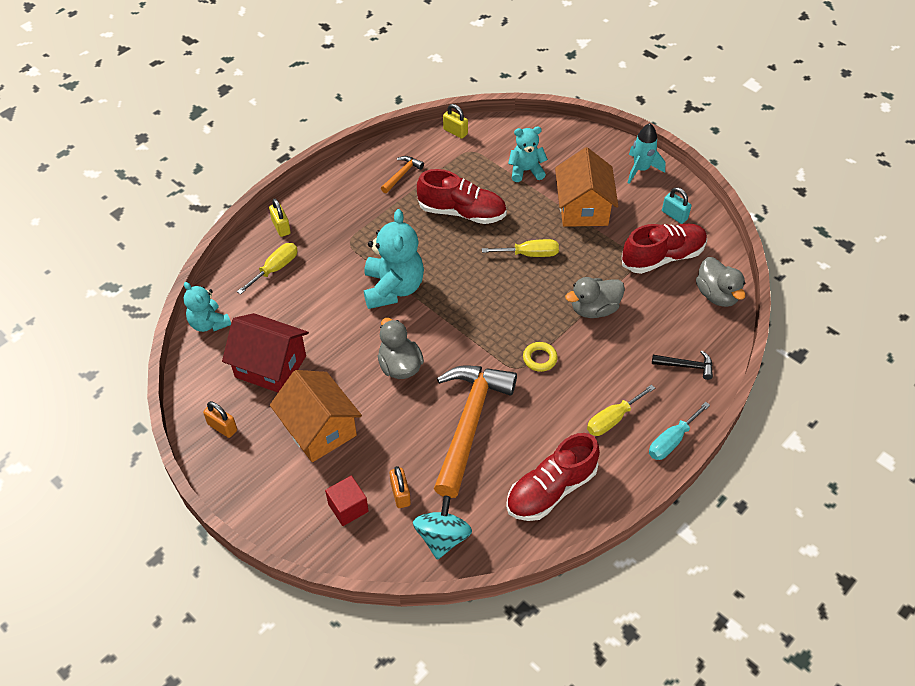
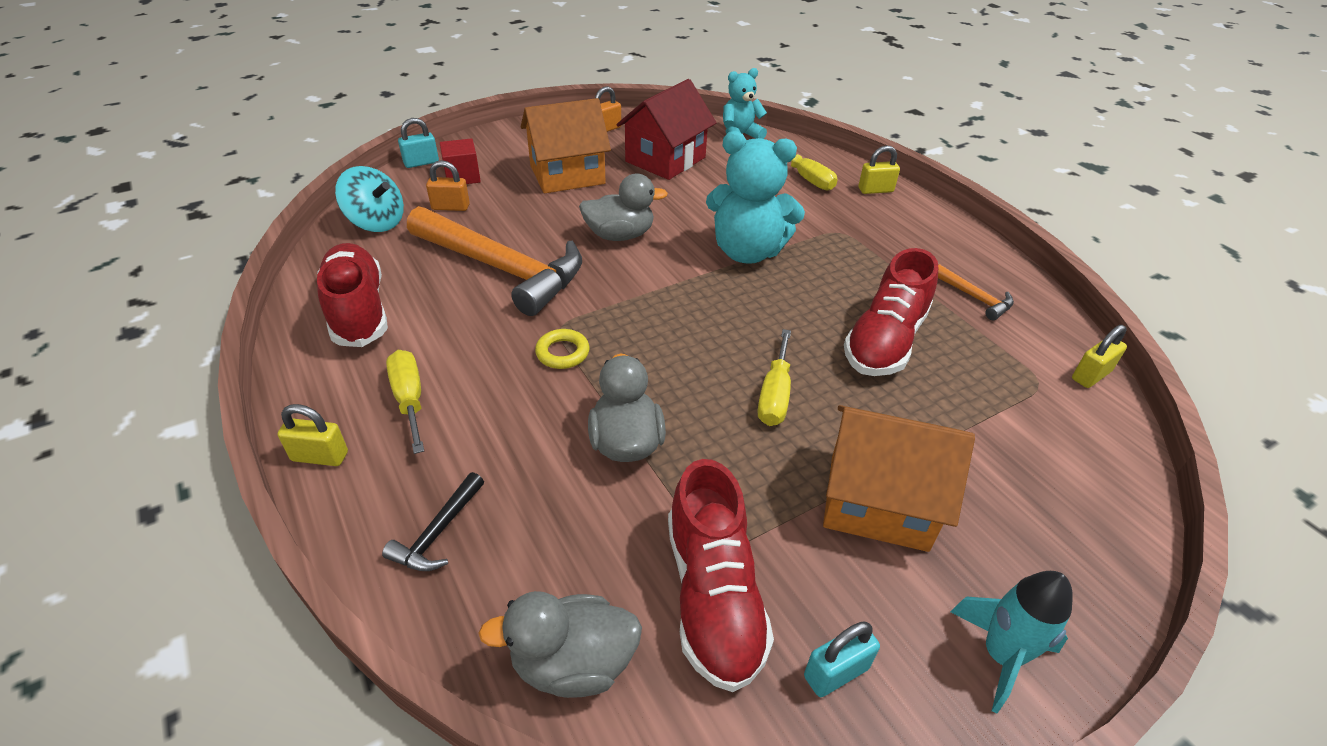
camera: 105 degrees right, 10 degrees down
turquoise teddy bear [508,127,548,182] -> none
turquoise screwdriver [649,402,710,460] -> yellow padlock [278,404,348,466]
none -> turquoise padlock [398,118,439,168]

